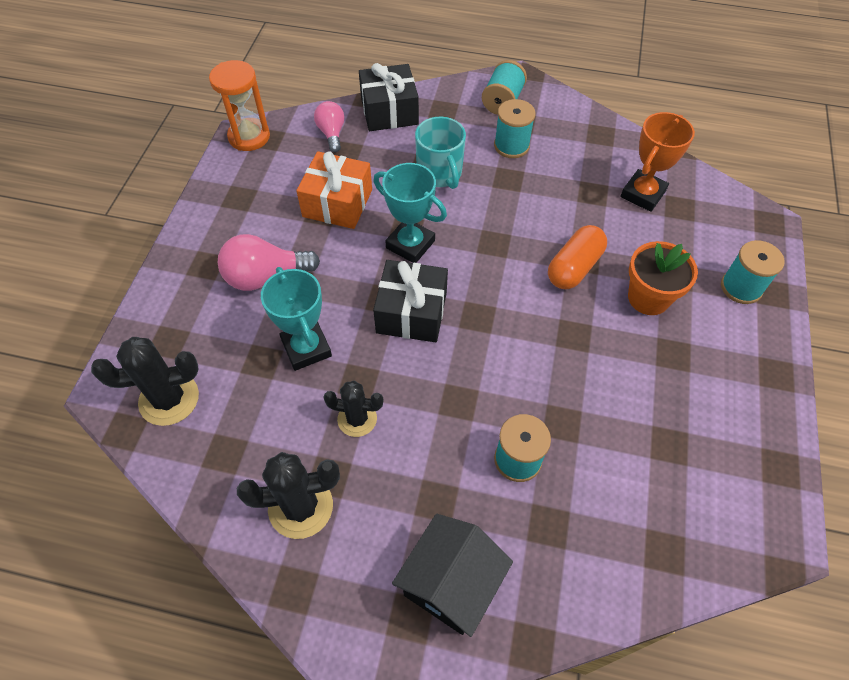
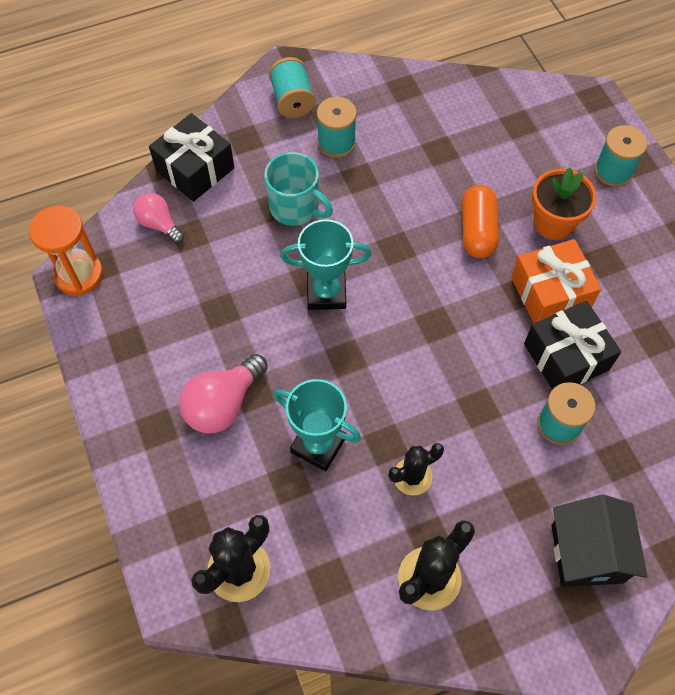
camera: 35 degrees left, 5 degrees up
orange gift [296,151,372,229] -> orange gift moved to [511,239,601,323]
black gift [373,260,448,342] -> black gift moved to [524,301,621,390]
orange trophy [620,112,695,212] -> none

